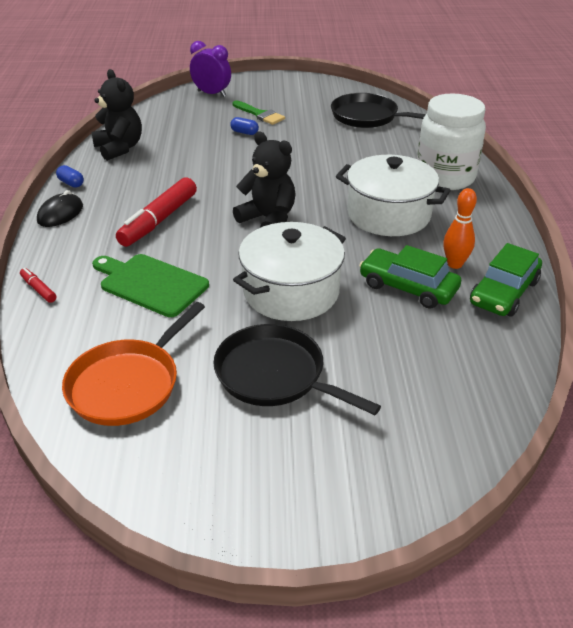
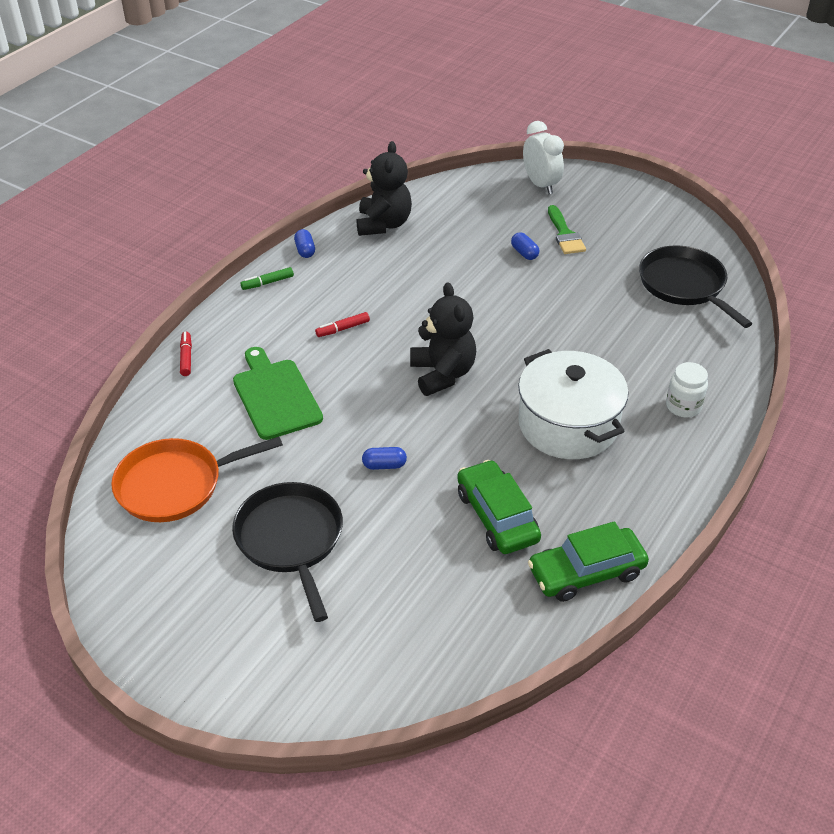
camera: 35 degrees right, 5 degrees up
black mouse [37,190,83,227] -> green marker [241,267,294,290]
red marker [116,177,197,247] -> red marker [315,312,370,337], size x0.46
purple clock [190,41,231,97] -> white clock [523,121,564,194]
white pot [233,222,346,321] -> blue capsule [362,447,407,470]
white jar [417,93,486,190] -> white jar [666,362,708,417], size x0.47
orange bowling pin [444,188,477,269] -> none

